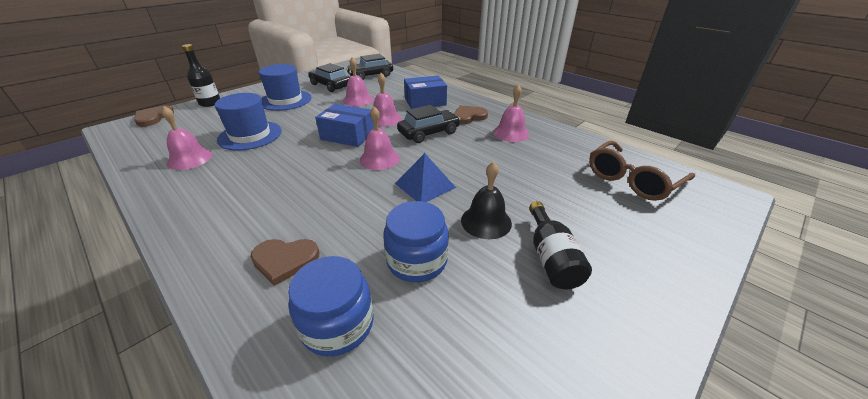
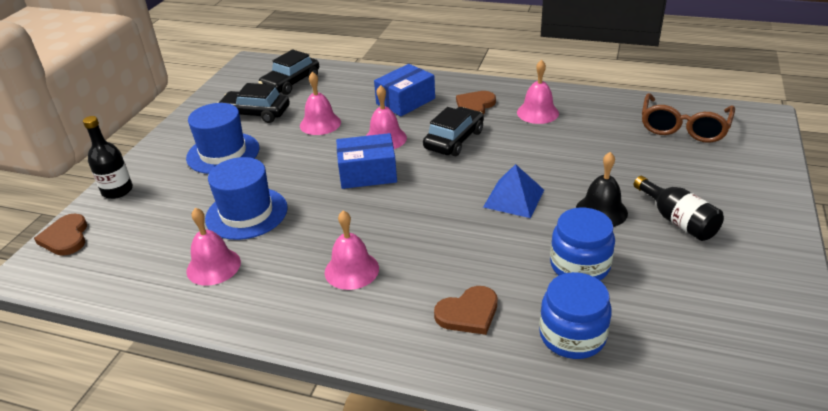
camera: 25 degrees left, 0 degrees up
pink bell [360,106,400,170] -> pink bell moved to [325,210,379,290]

